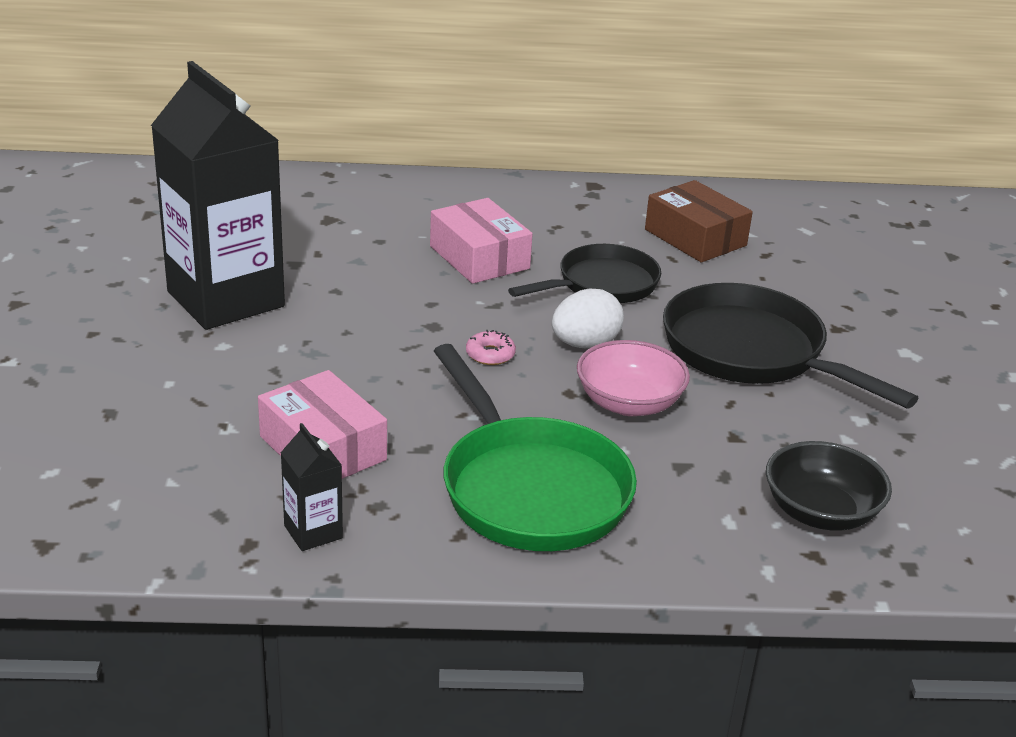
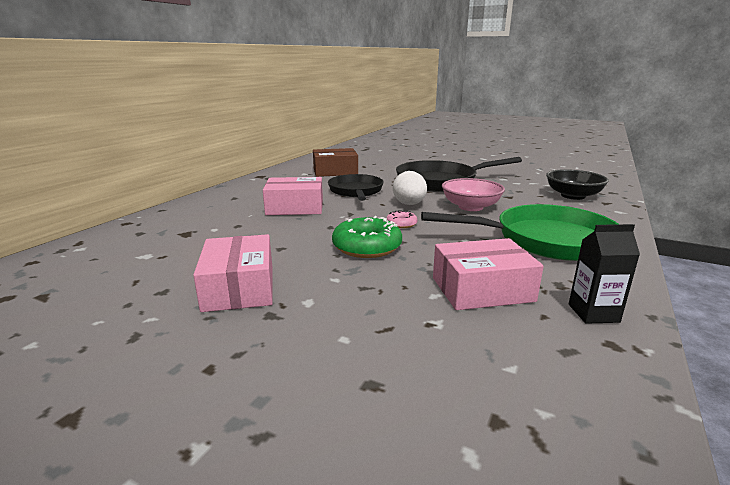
camera: 60 degrees left, 10 degrees down
black carton [151,61,285,330] -> pink box [193,234,273,312]
none -> green donut [332,216,402,258]

